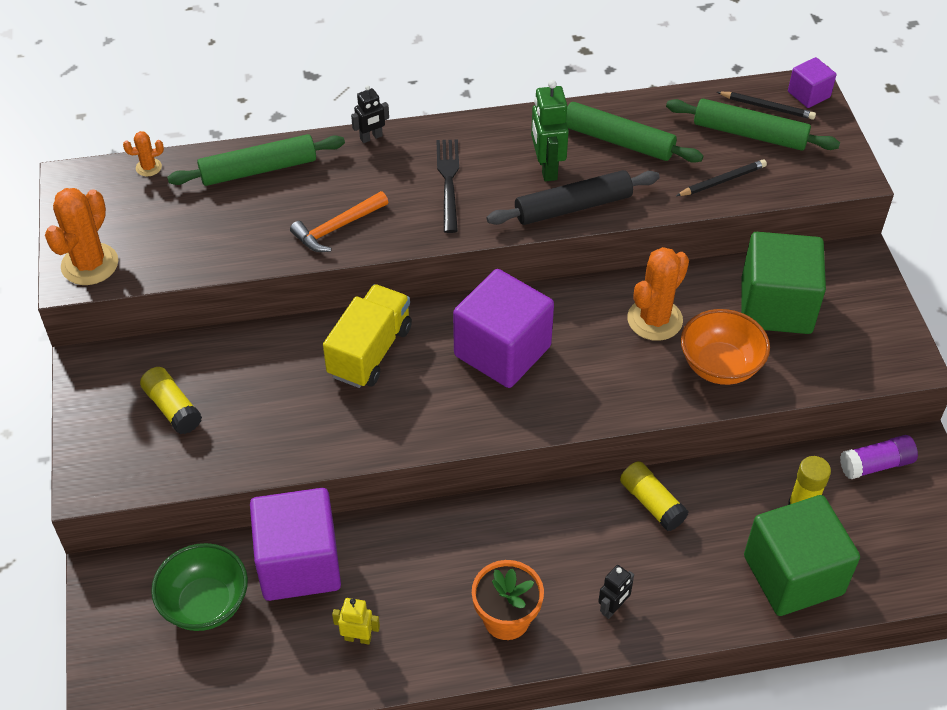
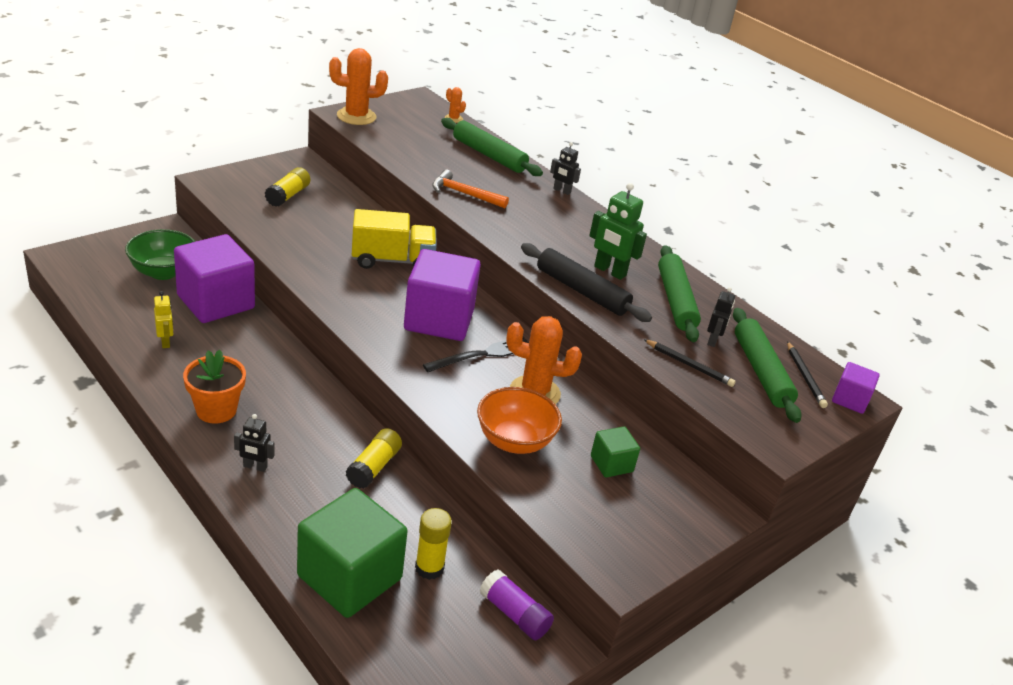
camera: 55 degrees right, 15 degrees down
black fork [436,139,459,233] -> black fork moved to [423,337,529,372]
green robot [531,80,569,181] -> green robot turned 105 degrees counterclockwise [589,183,647,280]
green cube [741,232,826,334] -> green cube [591,426,640,478], size x0.48
none -> black robot [707,287,735,347]

